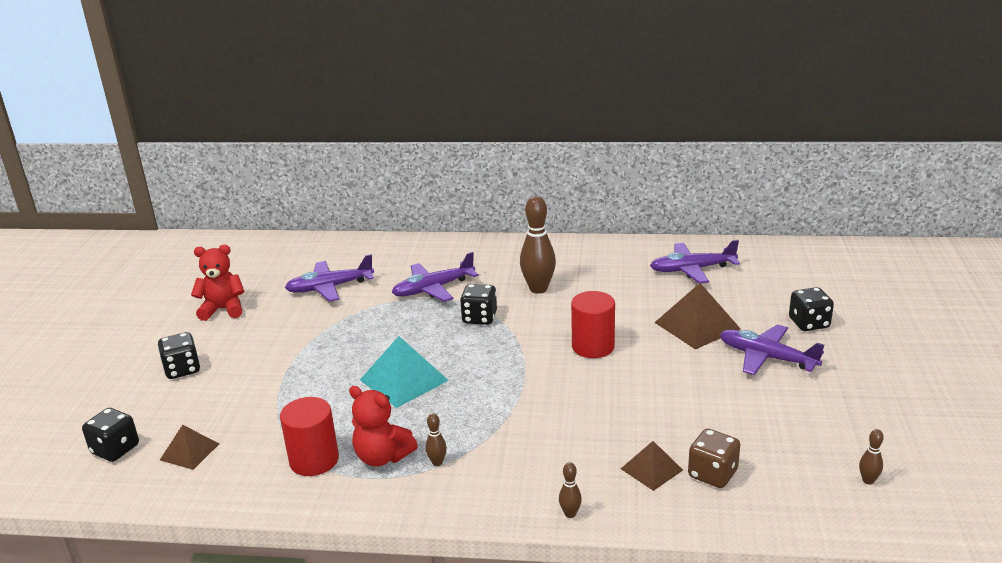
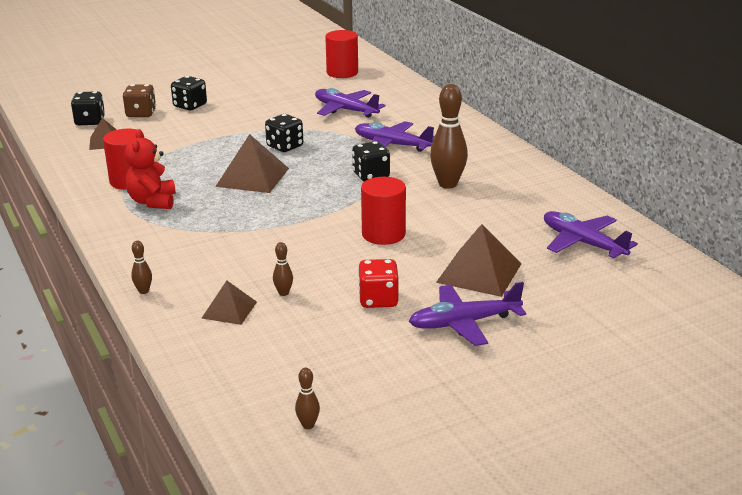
camera: 55 degrees right, 0 degrees up
red teddy bear [191,245,245,321] -> none
turquoise pyramid [360,336,449,408] -> brown pyramid [215,134,289,193]
brown bowling pin [425,413,447,466] -> brown bowling pin moved to [273,242,293,296]
brown dice [688,429,740,488] -> brown dice moved to [123,84,156,117]
purple plane [720,324,824,375] -> purple plane turned 105 degrees counterclockwise [409,282,526,346]
black dice [789,287,834,331] -> black dice moved to [265,114,303,152]
none -> red cylinder [325,30,358,78]
none -> red dice [358,259,399,308]

